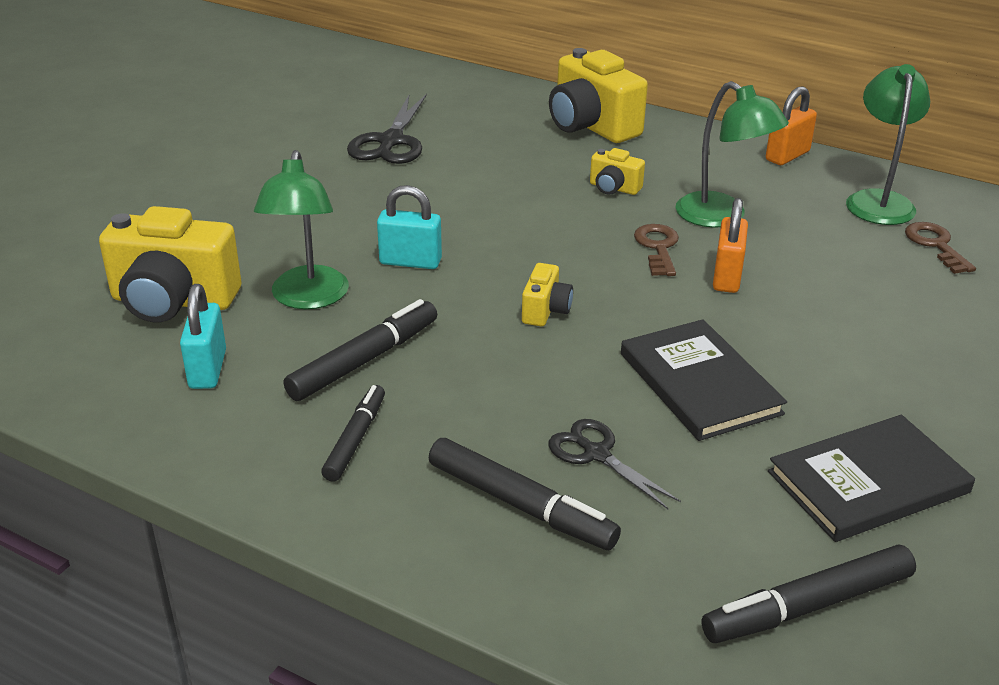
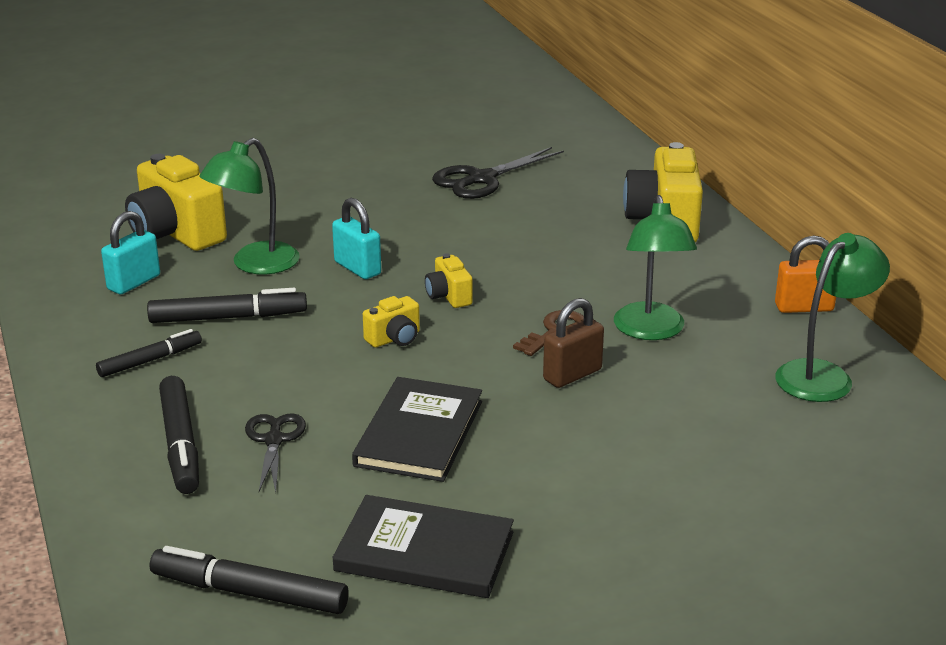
camera: 40 degrees right, 5 degrees down
yellow camera [590,148,645,195] -> yellow camera moved to [425,253,473,308]
orange padlock [713,198,748,293] -> brown padlock [543,298,604,388]
brown key [905,222,976,274] -> none

